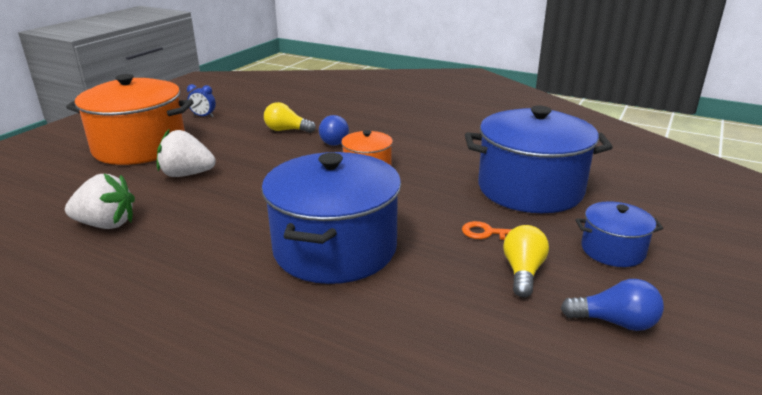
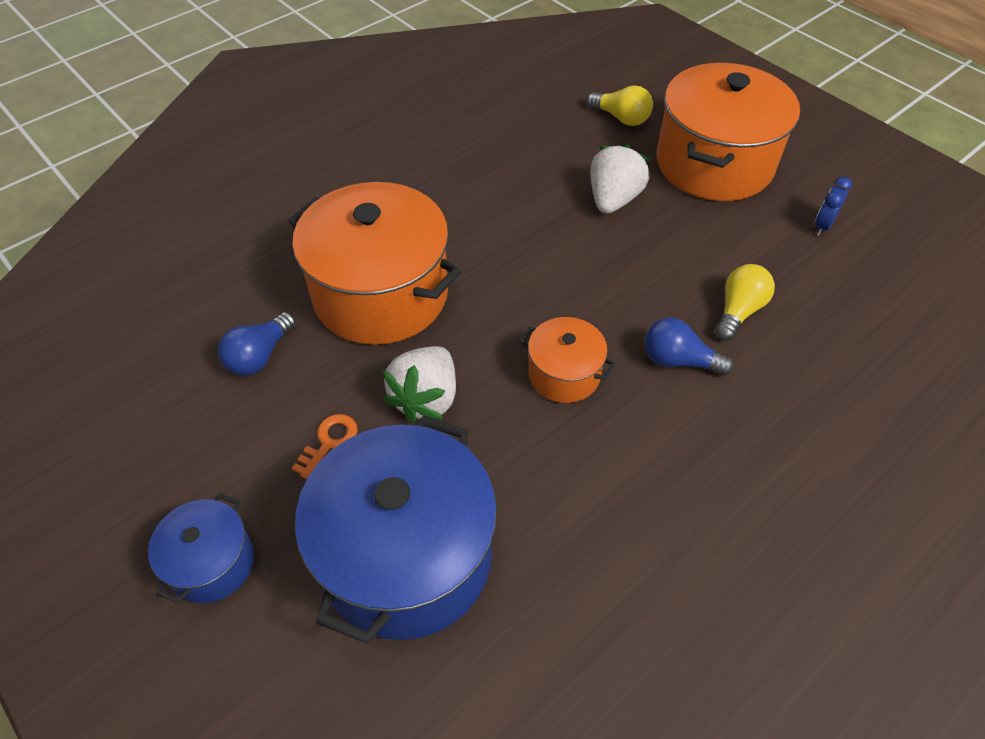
camera: 110 degrees right, 25 degrees up
white strawberry [65,174,135,229] -> white strawberry moved to [383,346,456,423]
blue pot [261,152,401,284] -> orange pot [289,182,461,345]
yellow light bulb [503,225,549,297] -> yellow light bulb moved to [586,85,653,126]
blue light bulb [561,279,664,331] -> blue light bulb moved to [218,312,296,376]

